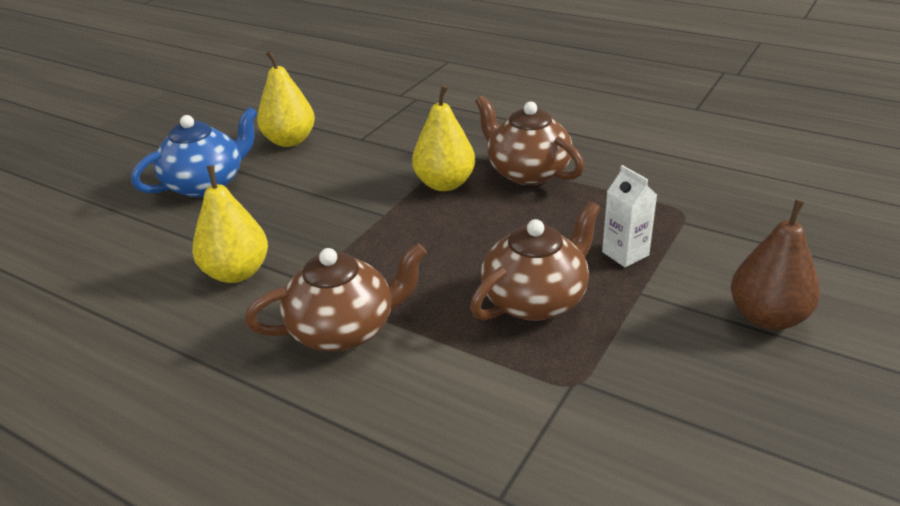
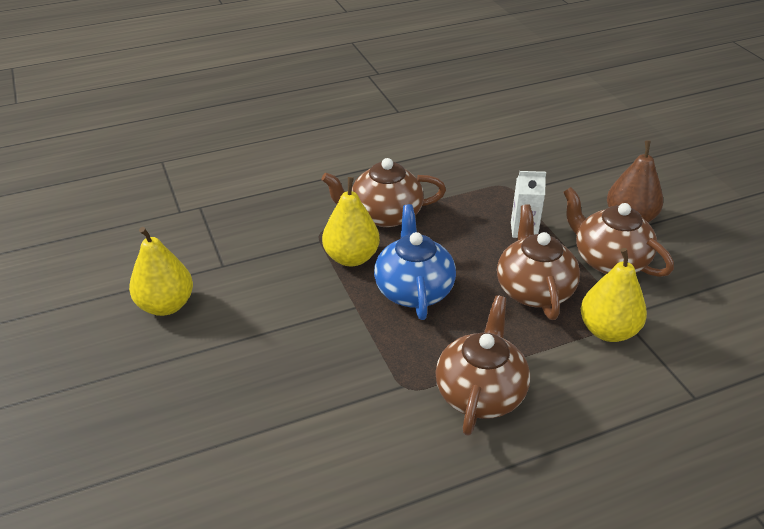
camera: 55 degrees left, 5 degrees up
blue teapot [131,107,258,197] -> blue teapot moved to [374,204,456,320]
yellow pear [192,165,268,283] -> yellow pear moved to [581,248,647,342]
none -> brown teapot [563,187,674,277]

